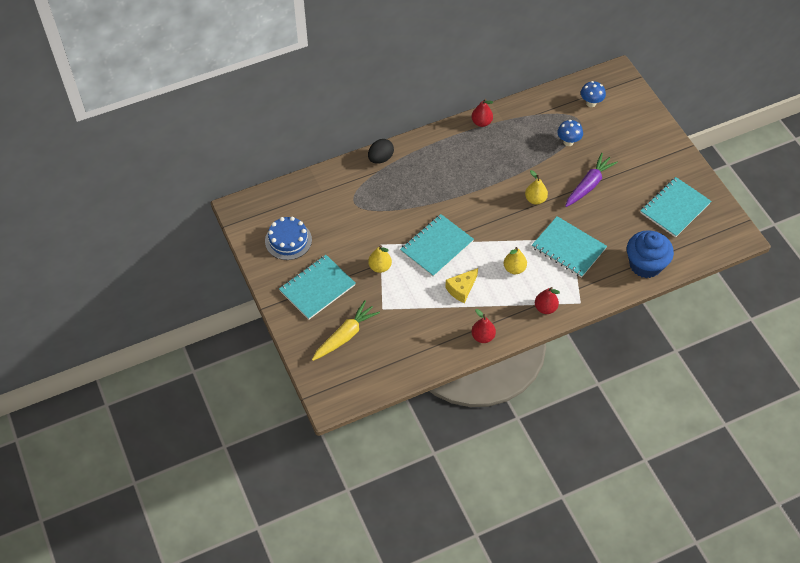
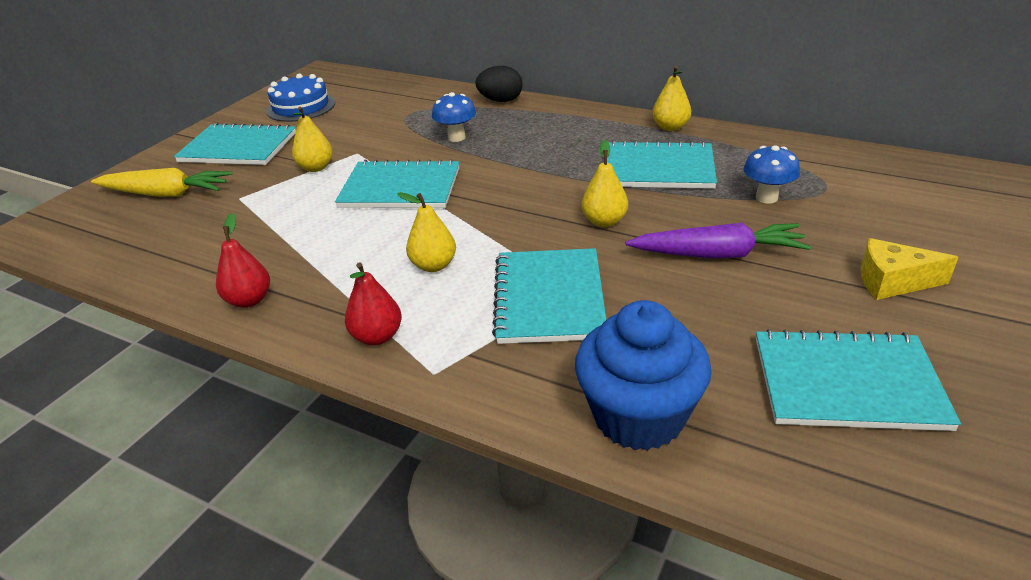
camera: 55 degrees right, 20 degrees down
yellow cheese [445,268,478,303] -> yellow cheese moved to [861,238,959,300]
red pear [472,99,493,127] -> yellow pear [652,66,691,131]
blue mushroom [581,81,606,107] -> blue mushroom moved to [432,92,476,142]
none -> turquoise notebook [603,140,717,189]

